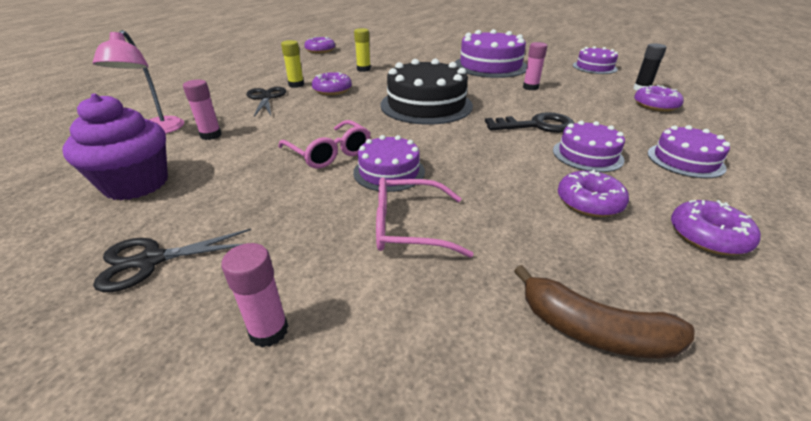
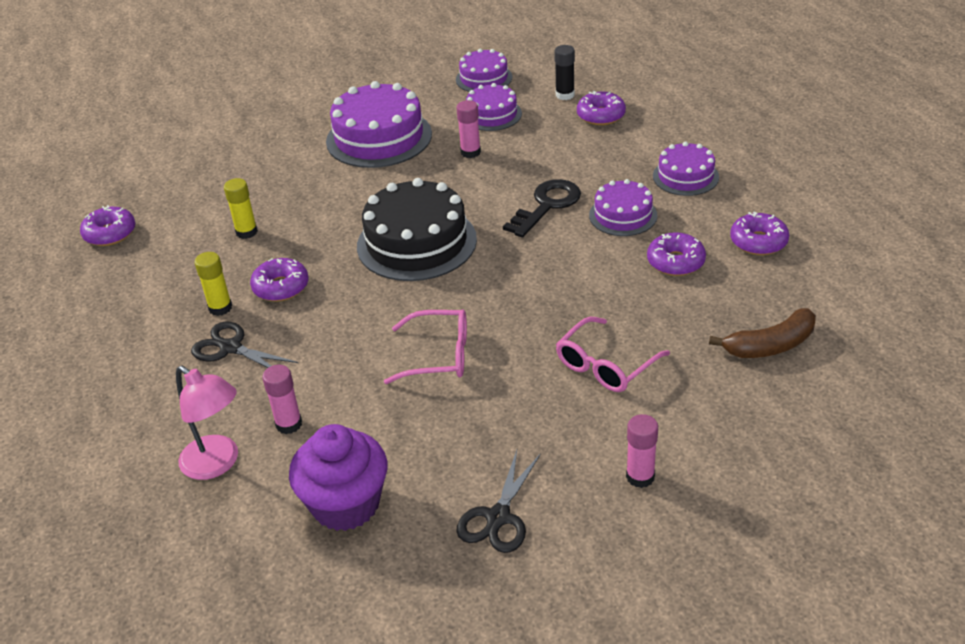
camera: 45 degrees left, 5 degrees up
purple cake [353,135,425,192] -> purple cake moved to [466,83,522,131]

